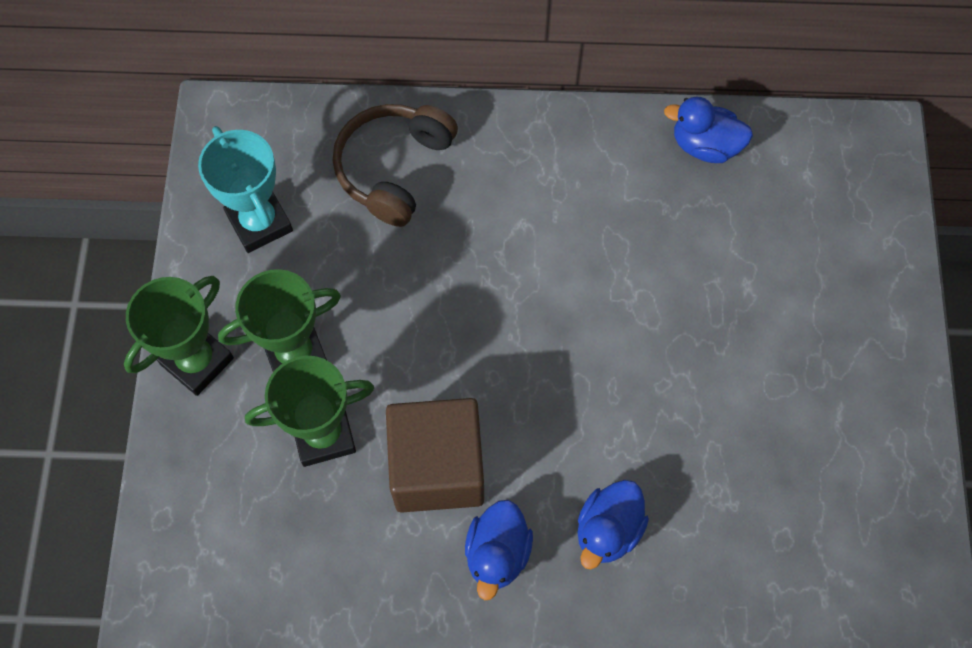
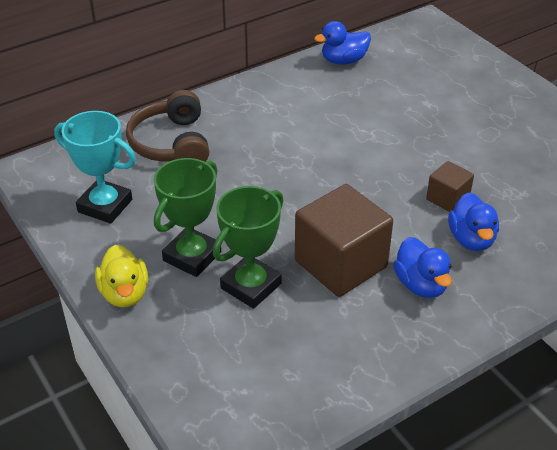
camera: 35 degrees left, 25 degrees down
green trophy [124,276,234,396] -> yellow duck [95,245,148,307]
none -> brown cube [426,161,474,212]

